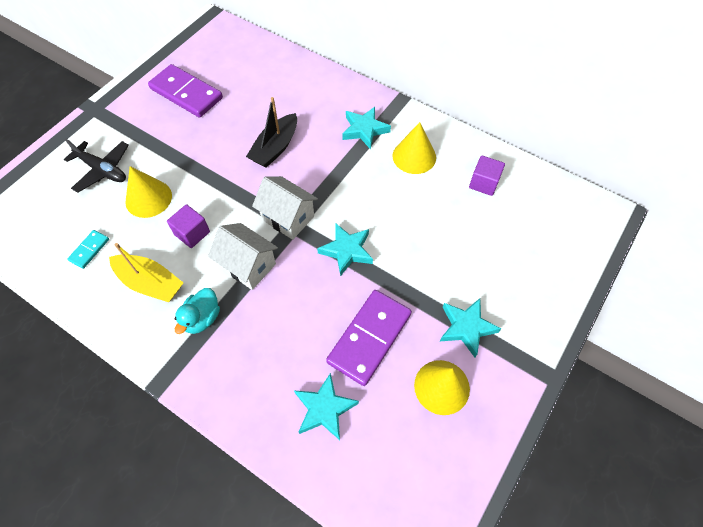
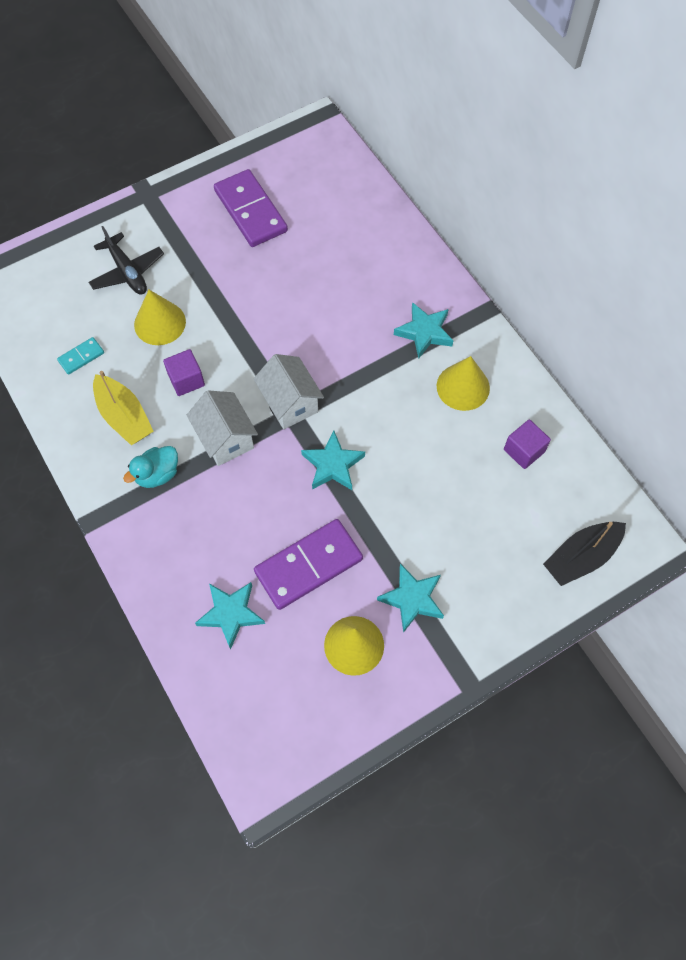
camera: 25 degrees right, 5 degrees up
black boat [246,97,297,168] -> black boat moved to [543,522,626,586]

